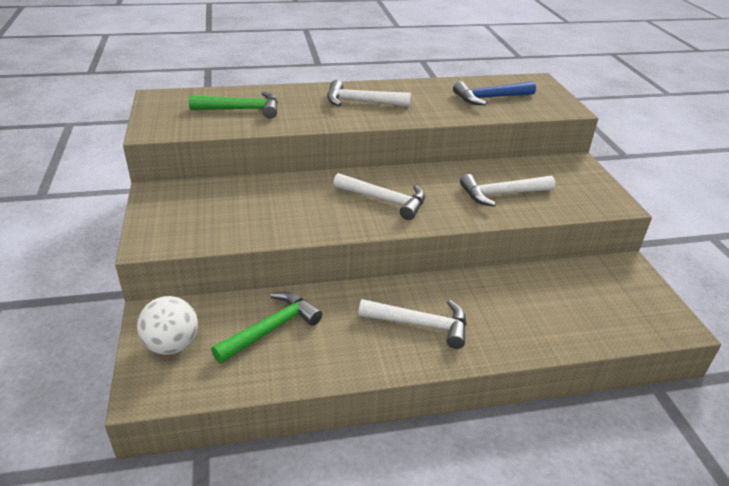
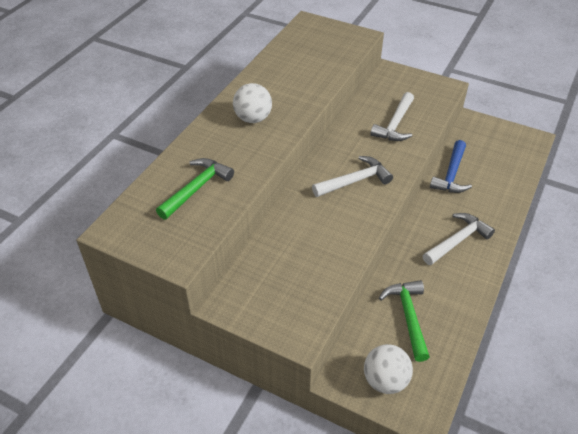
camera: 50 degrees left, 10 degrees up
white hammer [327,80,411,107] -> white ball [233,83,272,123]
blue hammer [453,81,536,105] -> blue hammer moved to [430,140,472,193]

